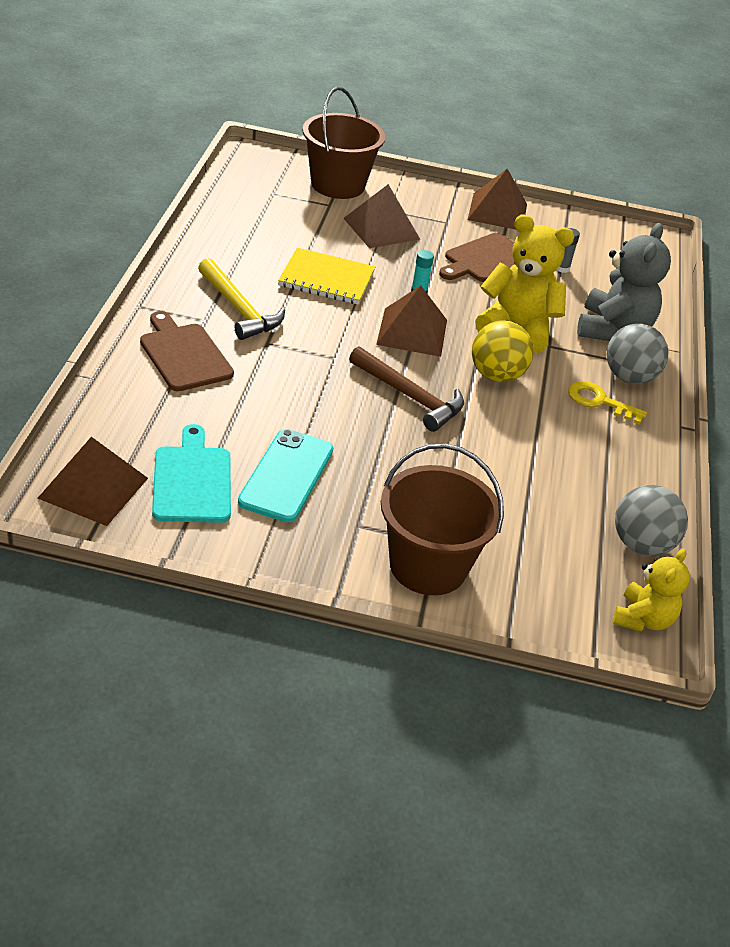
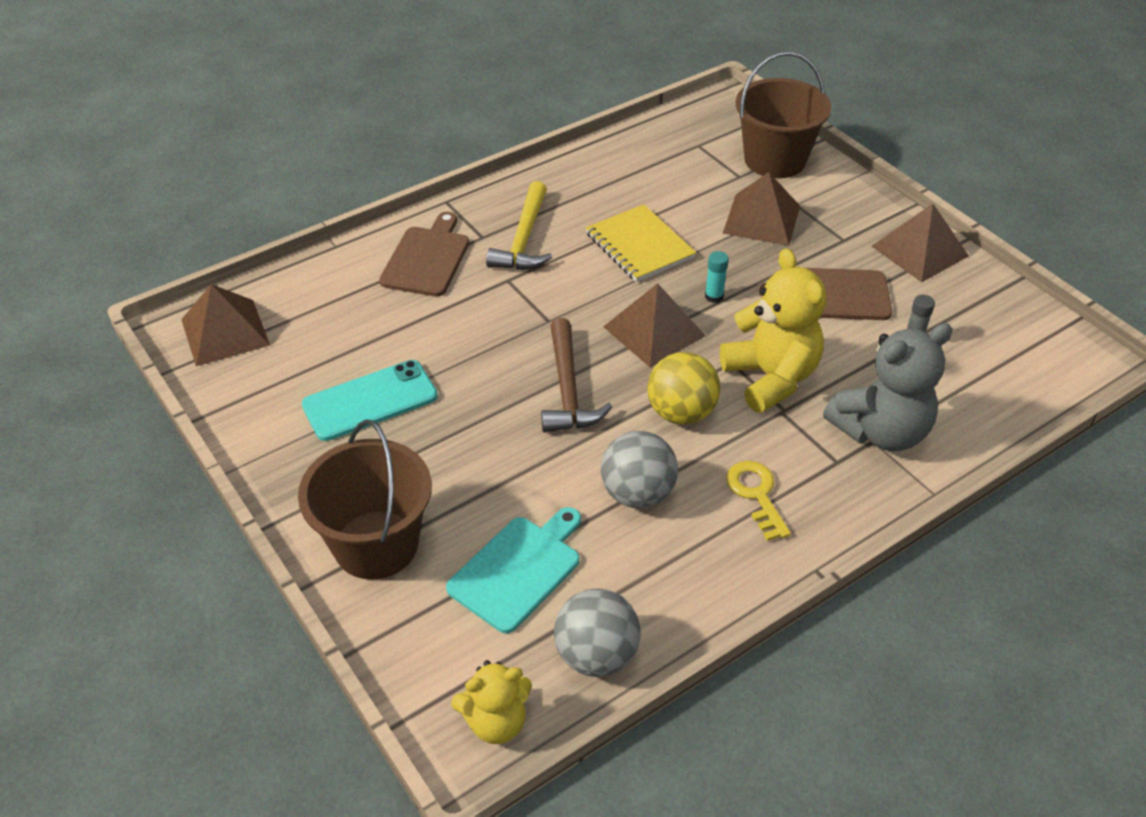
camera: 50 degrees right, 5 degrees up
turquoise cutting board [152,424,231,523] -> turquoise cutting board moved to [446,507,581,633]
grey ball [607,323,669,384] -> grey ball moved to [601,431,678,508]

